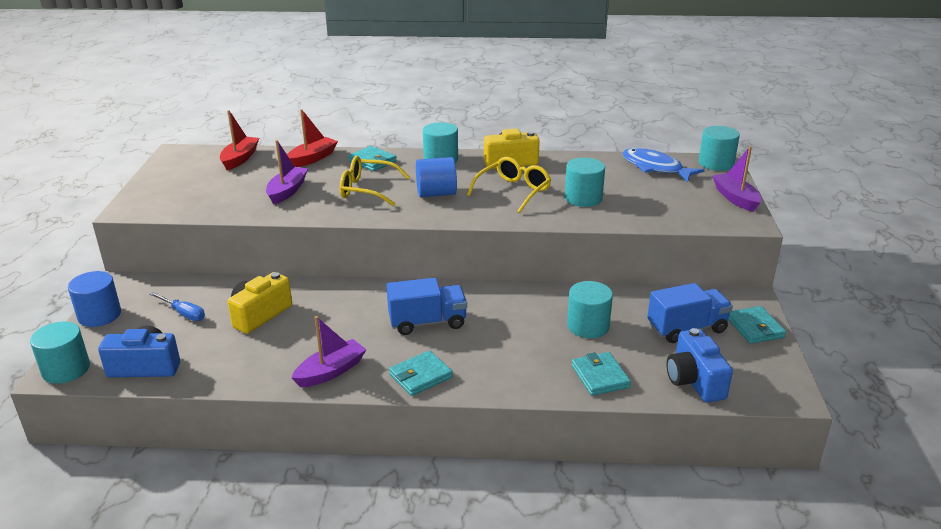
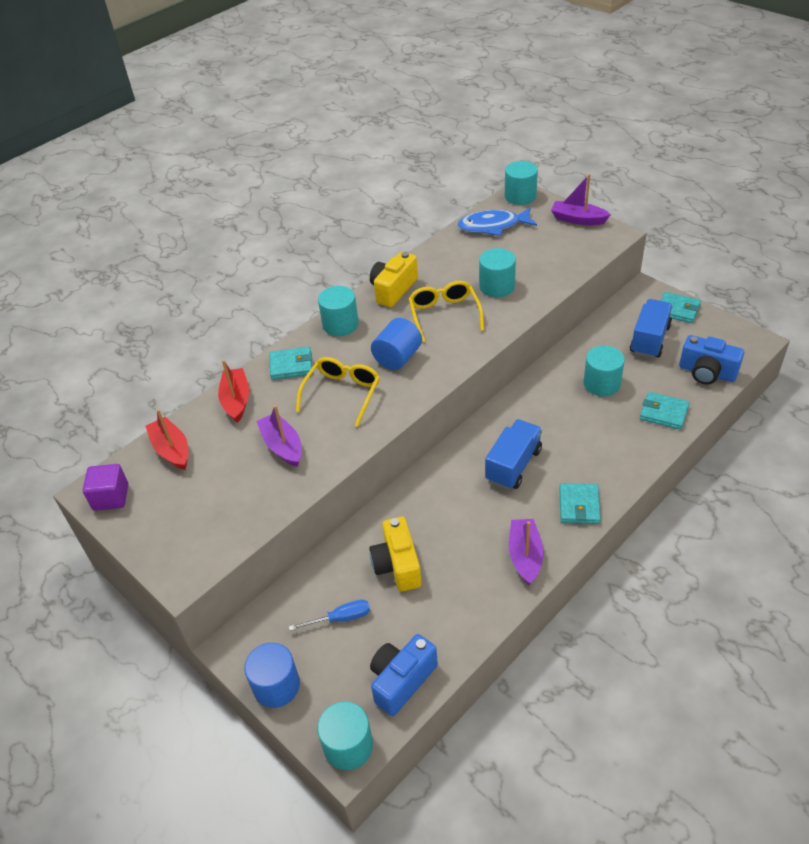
camera: 45 degrees left, 15 degrees up
yellow glasses [340,156,410,206] -> yellow glasses turned 150 degrees clockwise [296,357,380,427]
none -> purple cube [83,464,128,511]

